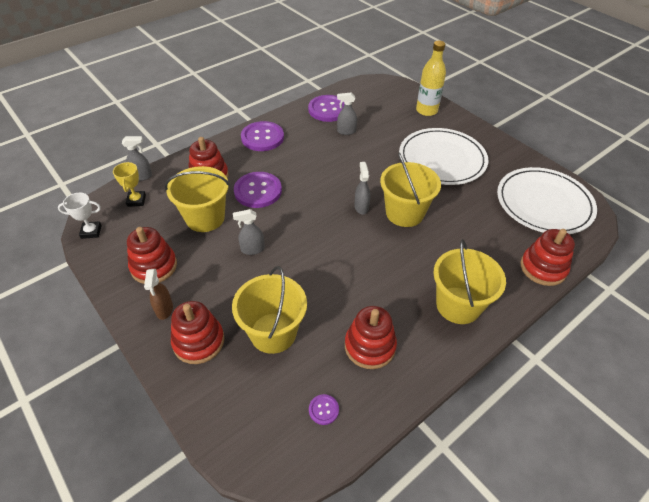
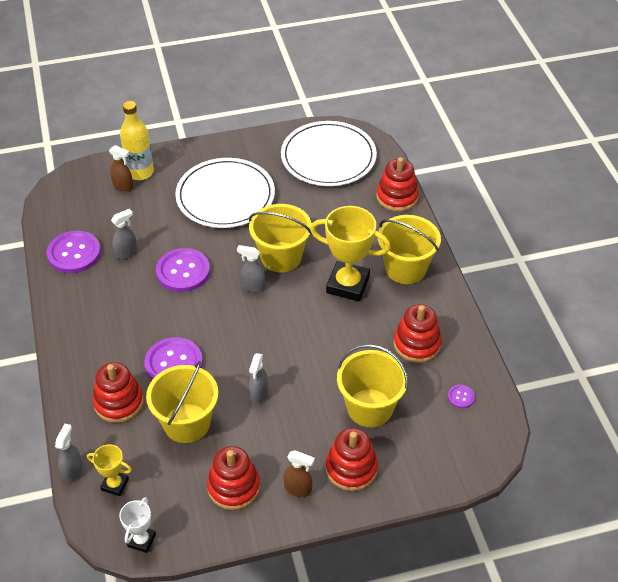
camera: 65 degrees left, 0 degrees up
purple button [241,121,284,151] -> purple button moved to [156,248,210,292]
grey spray bottle [337,92,357,135] -> grey spray bottle turned 150 degrees counterclockwise [111,209,137,259]
none -> brown spray bottle [109,145,133,191]
none -> yellow trophy [310,206,391,301]

